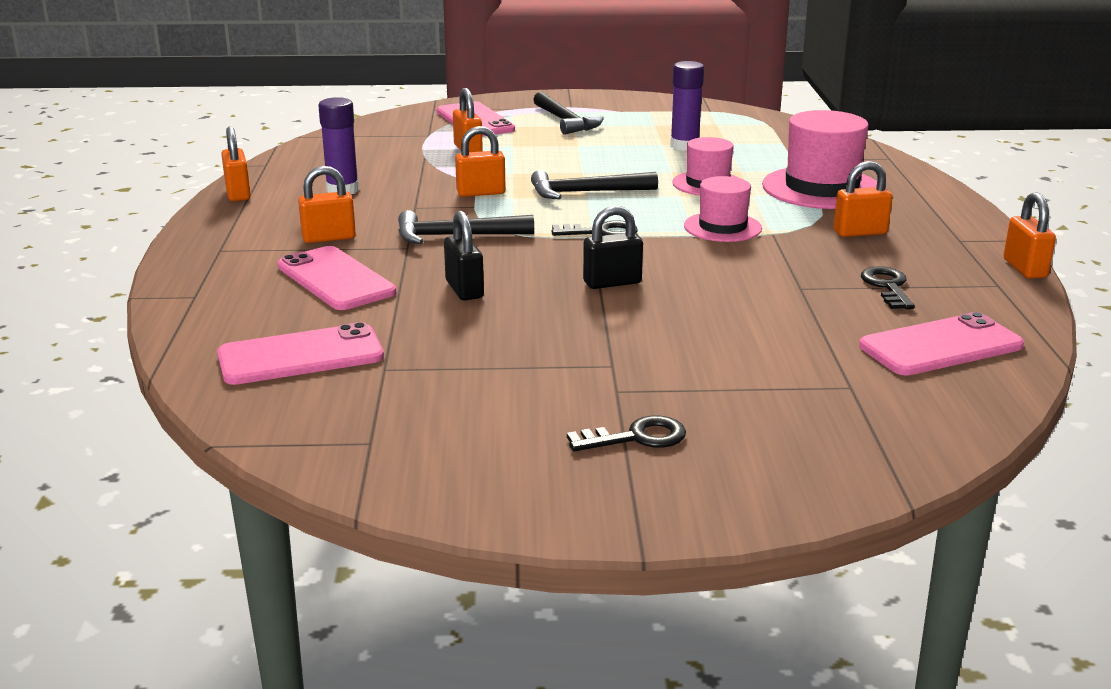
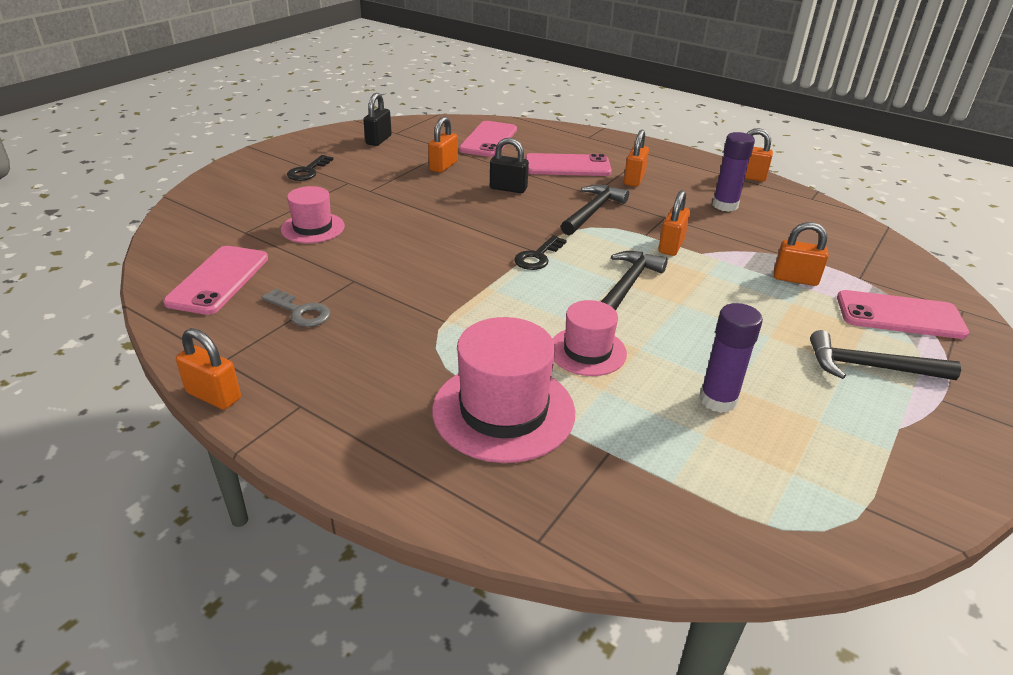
camera: 125 degrees right, 10 degrees up
black padlock [583,206,643,289] -> black padlock moved to [363,93,392,146]
pink hat [684,176,762,242] -> pink hat moved to [281,186,345,243]
orange padlock [834,161,892,237] -> orange padlock moved to [428,116,458,173]
black key [861,266,915,309] -> grey key [262,289,331,327]

